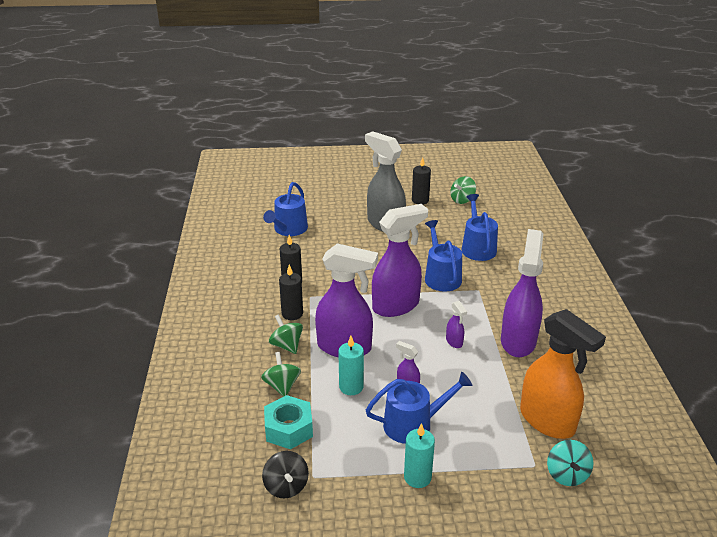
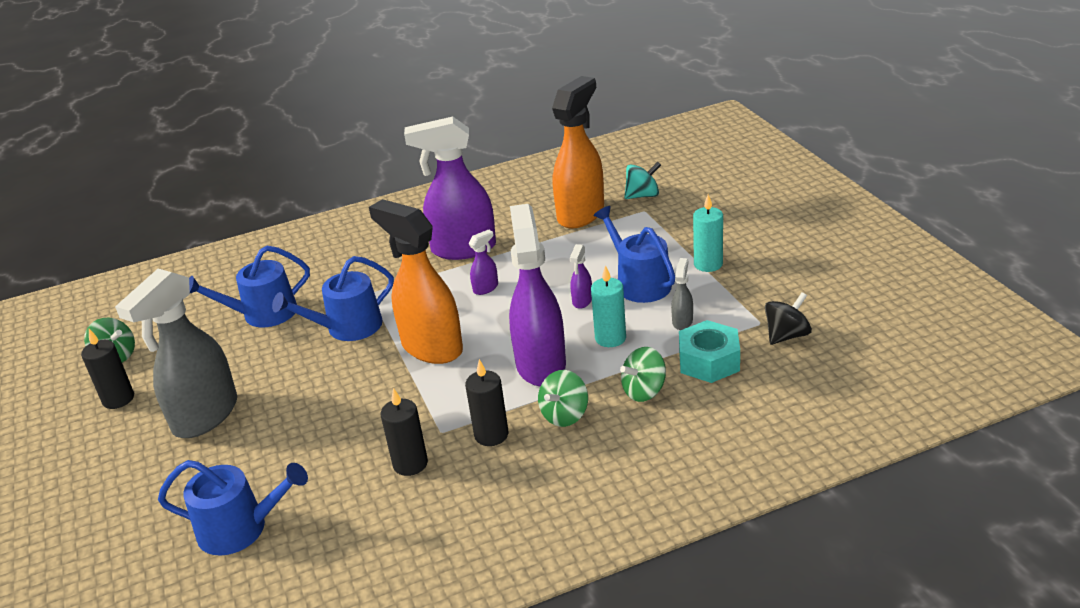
camera: 105 degrees left, 0 degrees up
purple spray bottle [372,204,428,317] -> orange spray bottle [369,199,463,364]
none -> grey spray bottle [671,258,693,330]

